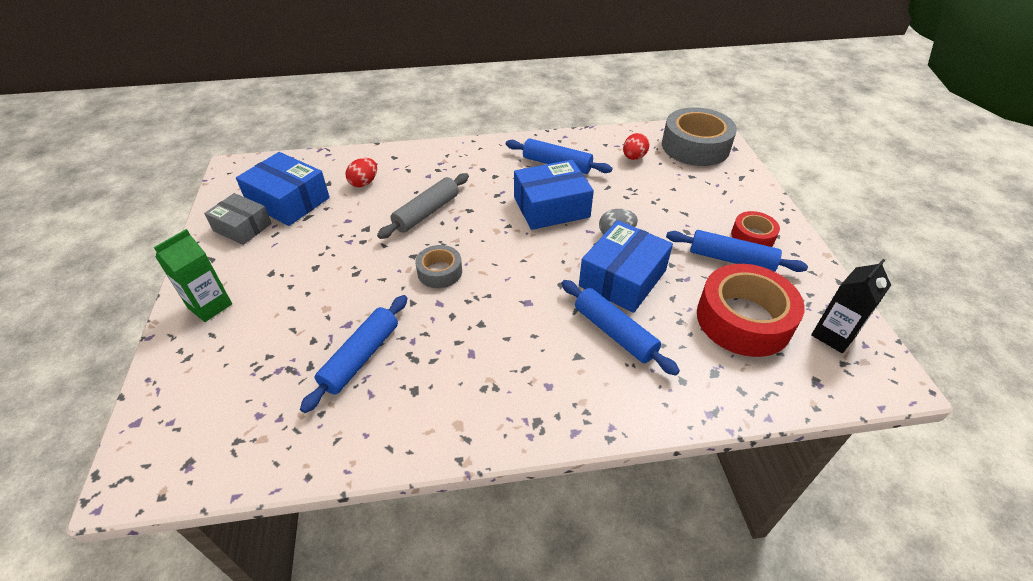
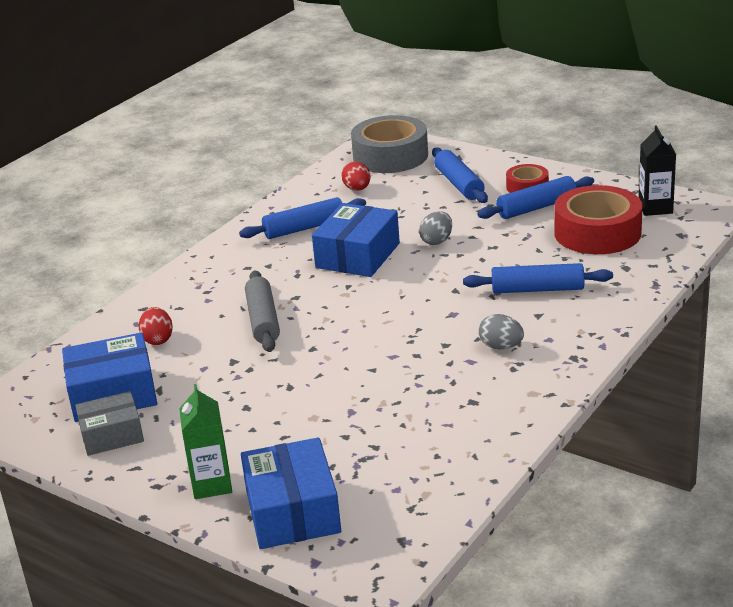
camera: 45 degrees left, 15 degrees down
blue rolling pin [300,295,408,413] -> blue rolling pin moved to [432,148,488,203]
grey tape [415,245,462,288] -> none
blue box [579,220,673,313] -> blue box moved to [241,437,341,549]
none -> grey egg [479,314,524,349]

